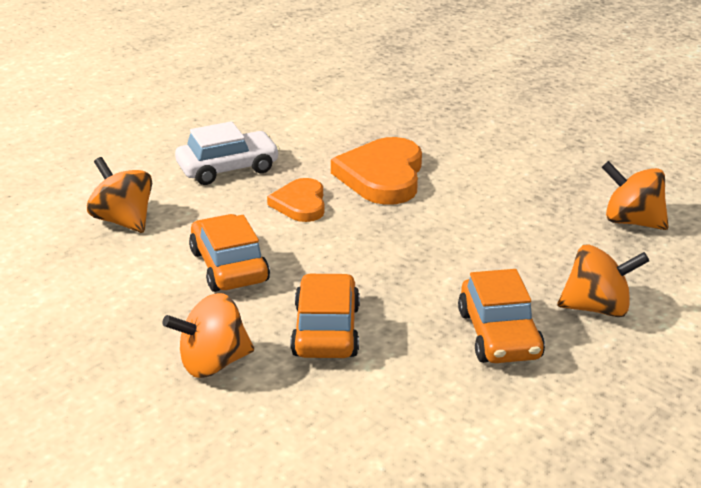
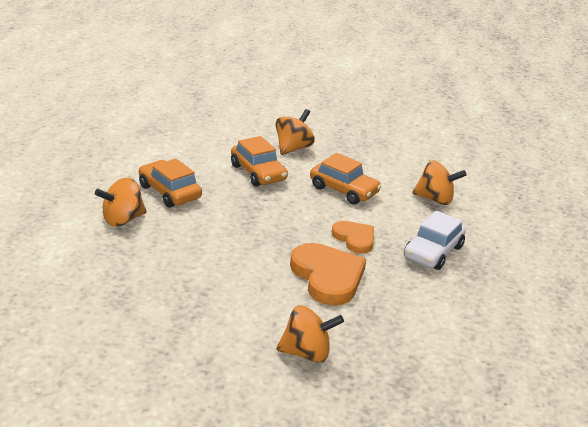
camera: 145 degrees right, 0 degrees up
orange spinning top [602,161,669,230] -> orange spinning top moved to [277,305,344,363]

